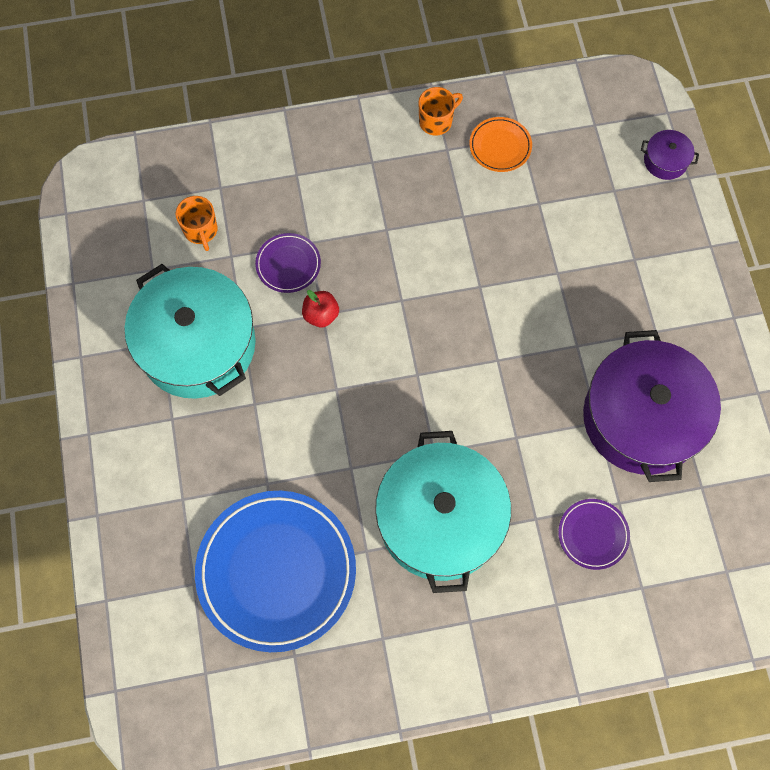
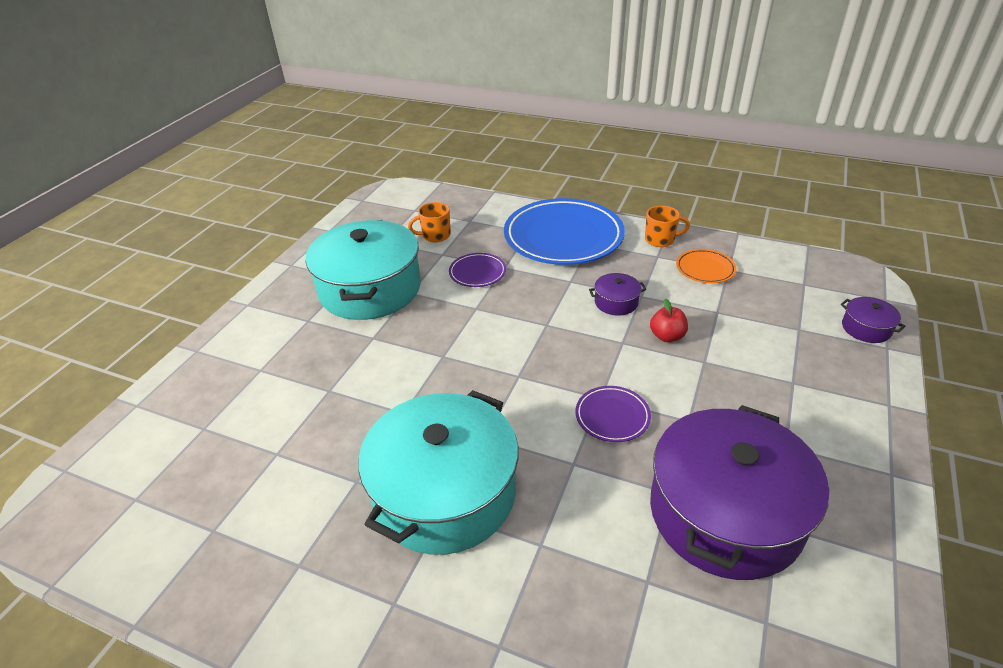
camera: 35 degrees right, 30 degrees down
orange mug [176,196,218,251] -> orange mug turned 60 degrees clockwise [408,202,451,242]
blue plate [195,491,356,652] -> blue plate moved to [504,198,625,265]
red apple [302,290,339,327] -> red apple moved to [650,298,688,342]
purple plate [558,499,630,570] -> purple plate moved to [575,386,651,442]
none -> purple pot [589,273,647,316]

